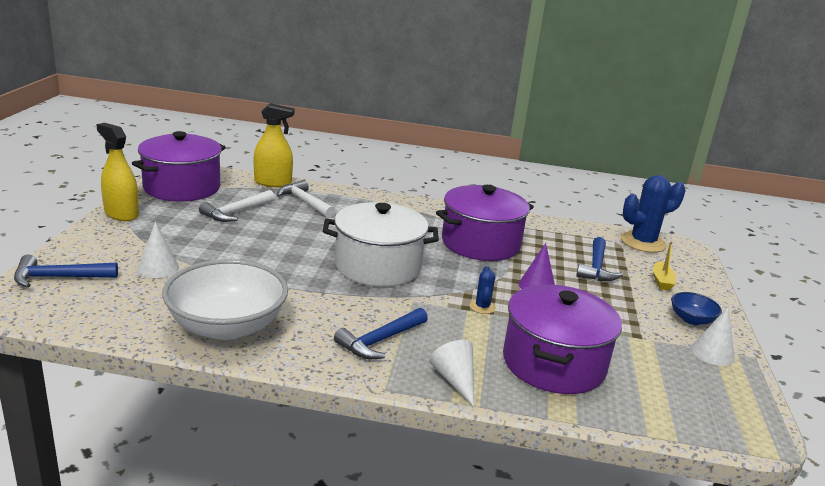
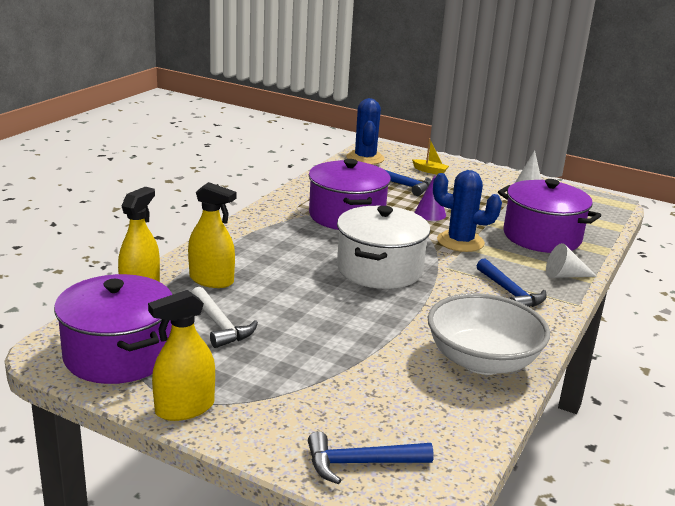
camera: 70 degrees left, 0 degrees up
blue hammer [14,255,118,288] -> blue hammer turned 75 degrees clockwise [308,431,434,484]
white cone [138,222,179,278] -> none
white hammer [277,180,336,218] -> yellow spray bottle [188,182,236,288]
blue cactus [470,266,496,314] -> blue cactus [433,170,502,252], size x2.08
blue bowl [671,292,722,325] -> none

